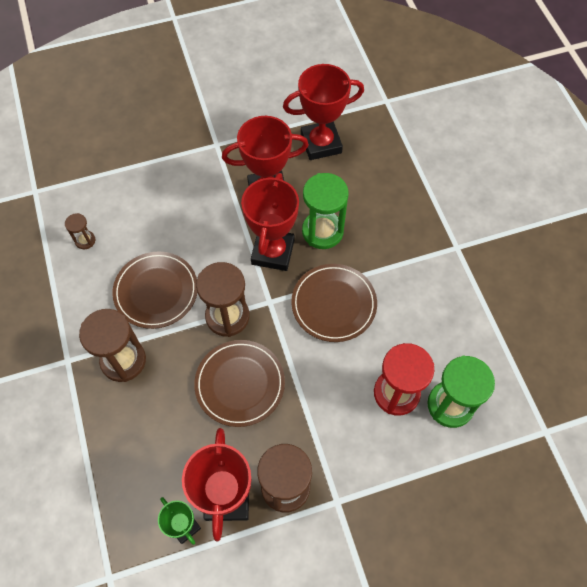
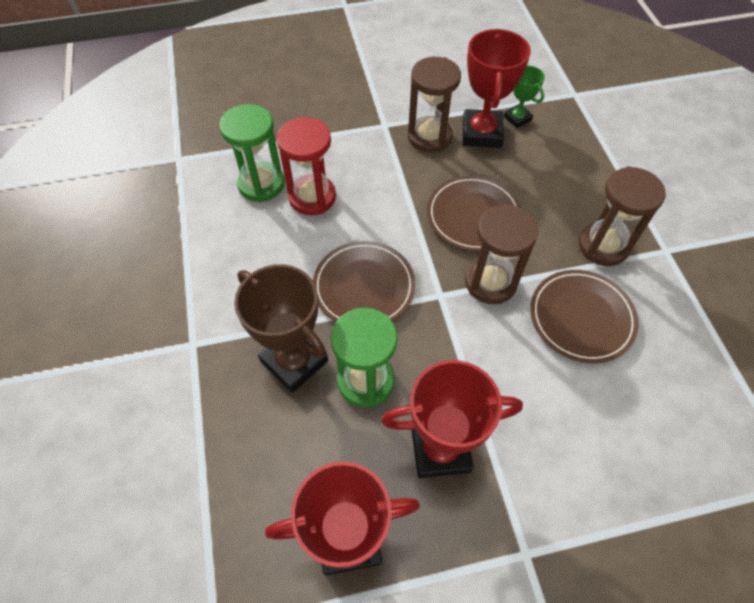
camera: 175 degrees left, 5 degrees down
brown hourglass [65,213,95,249] -> none
red trophy [241,173,299,271] -> none
none -> brown trophy [234,264,328,393]

